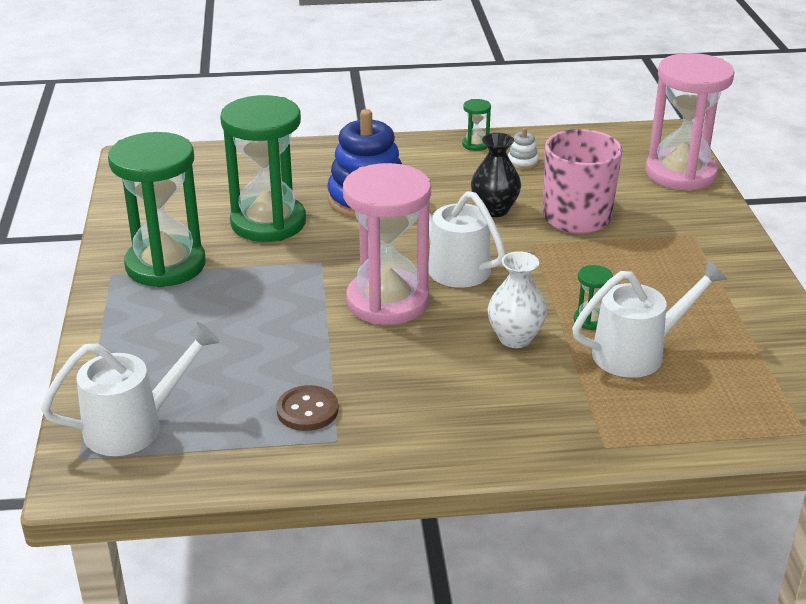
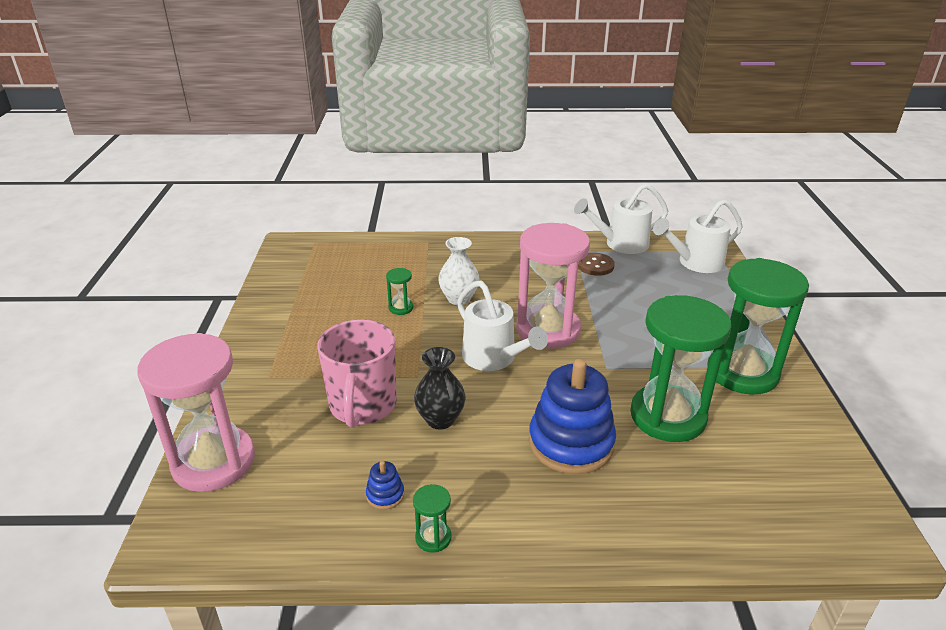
camera: 175 degrees left, 0 degrees up
white stacking toy [508,128,539,170] -> blue stacking toy [366,461,404,510]
white watering can [572,260,728,378] -> white watering can moved to [574,183,668,254]

